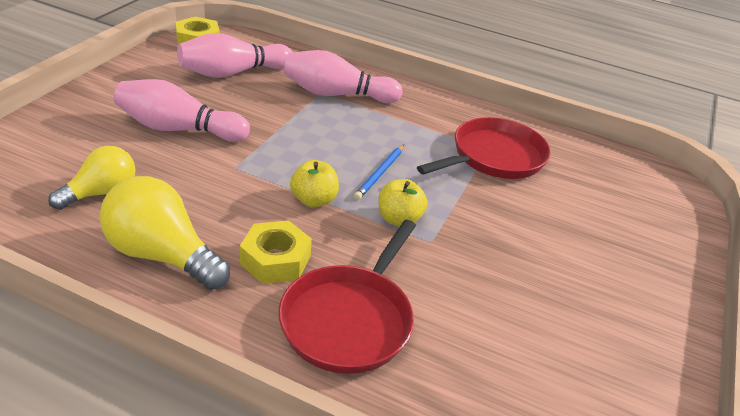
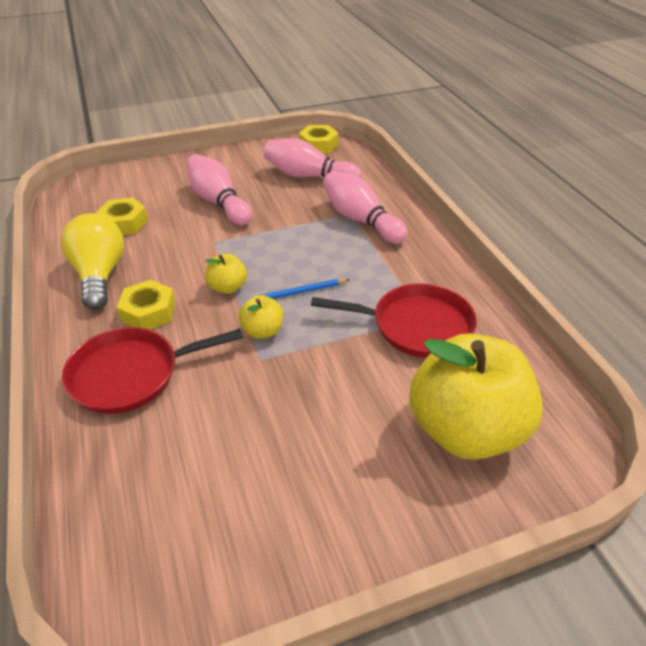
camera: 50 degrees right, 5 degrees up
yellow light bulb [48,146,135,210] -> yellow nut [96,197,148,235]
none -> yellow apple [409,333,543,460]

